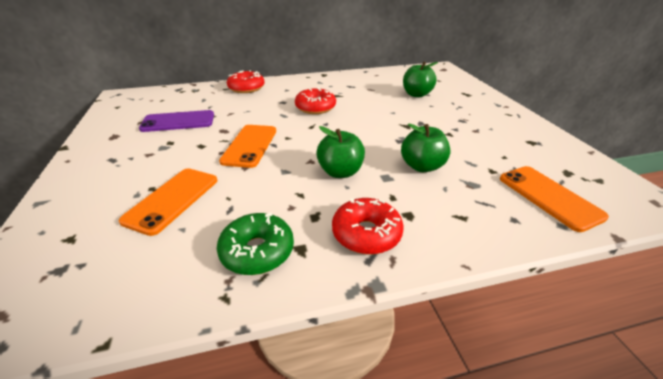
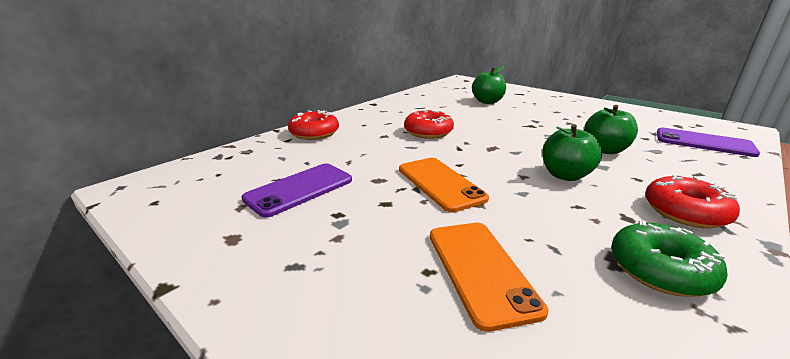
camera: 35 degrees left, 10 degrees down
orange phone [500,166,609,232] -> purple phone [657,128,760,157]

